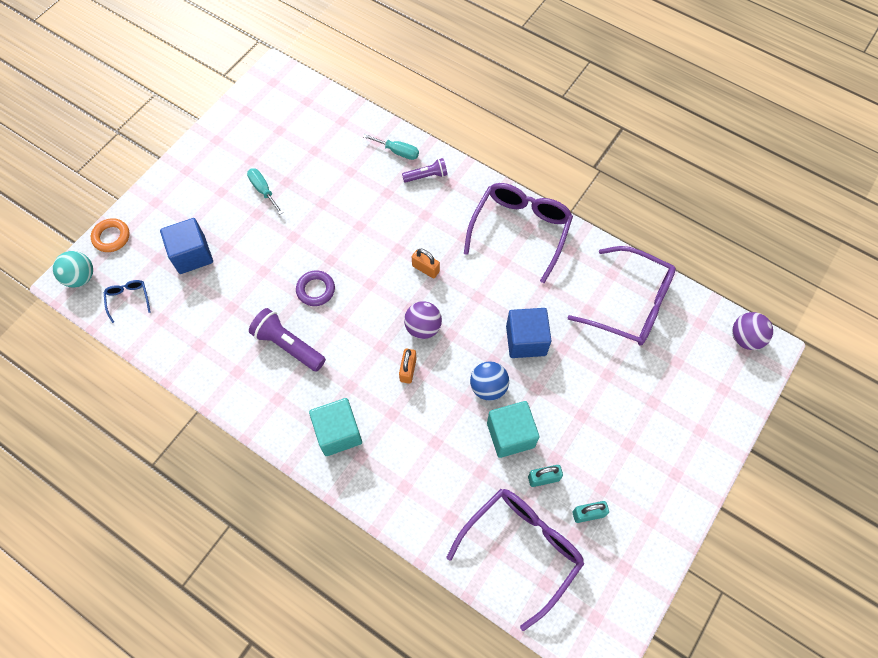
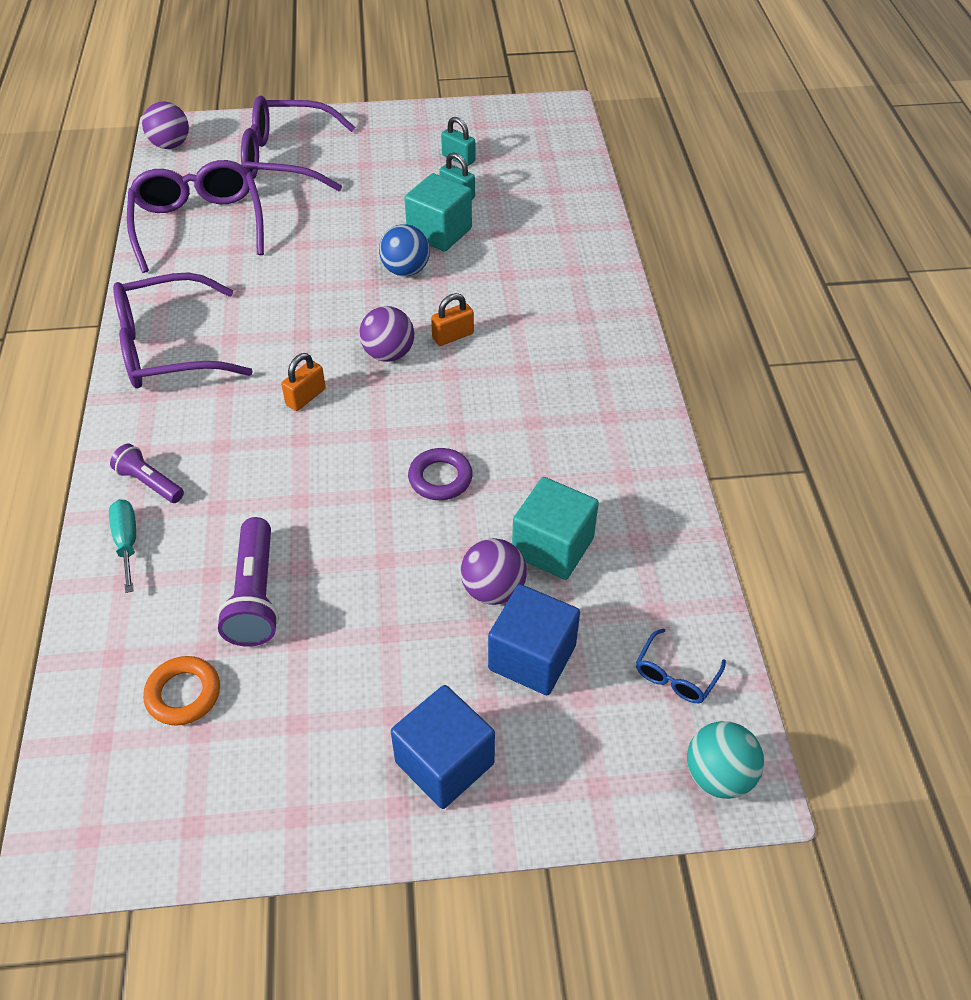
camera: 130 degrees left, 15 degrees down
orange ring [91,218,130,252] -> orange ring moved to [143,656,220,726]
turquoise screwdriver [247,168,283,215] -> none
purple flashlight [249,308,326,372] -> purple flashlight moved to [217,517,279,647]
turquoise cube [309,398,362,456] -> turquoise cube moved to [512,477,599,580]
orange padlock [412,249,440,278] -> orange padlock turned 45 degrees clockwise [281,353,326,411]
purple glasses [447,489,585,631] -> purple glasses moved to [241,96,355,191]
blue cube [506,308,552,358] -> blue cube moved to [391,685,495,809]
none -> purple ball [460,538,527,605]

